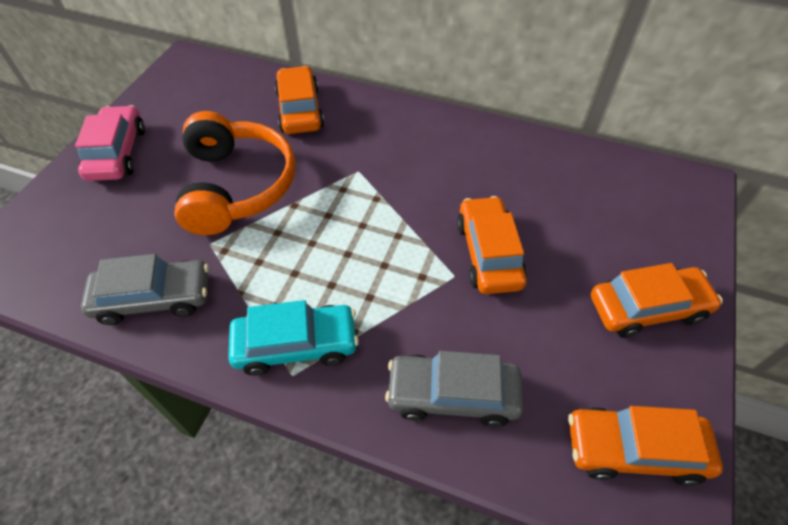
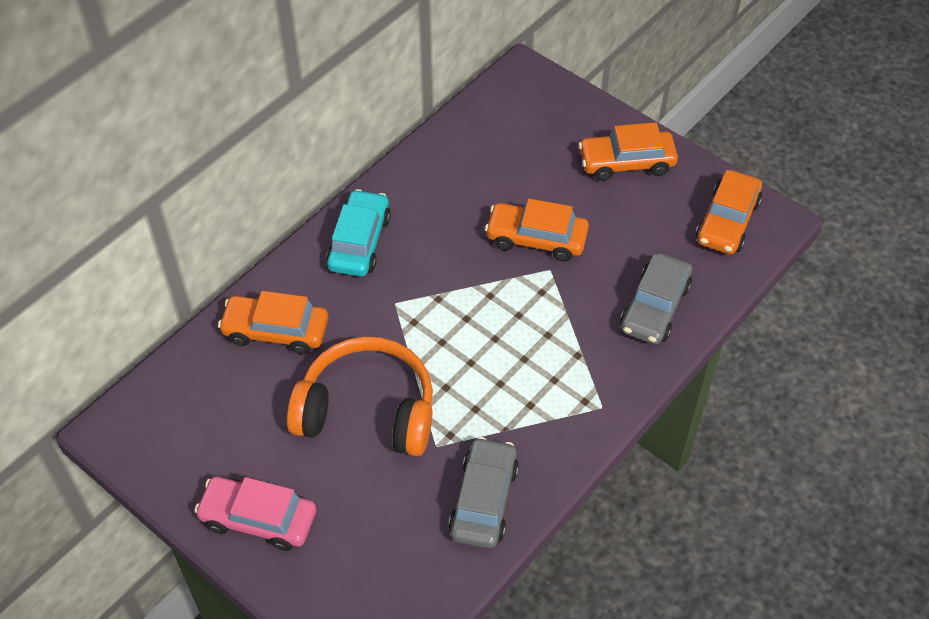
camera: 70 degrees left, 0 degrees up
turquoise car [228,300,359,376] -> turquoise car moved to [326,189,391,277]
orange car [591,263,723,338] -> orange car turned 105 degrees counterclockwise [579,122,678,181]

